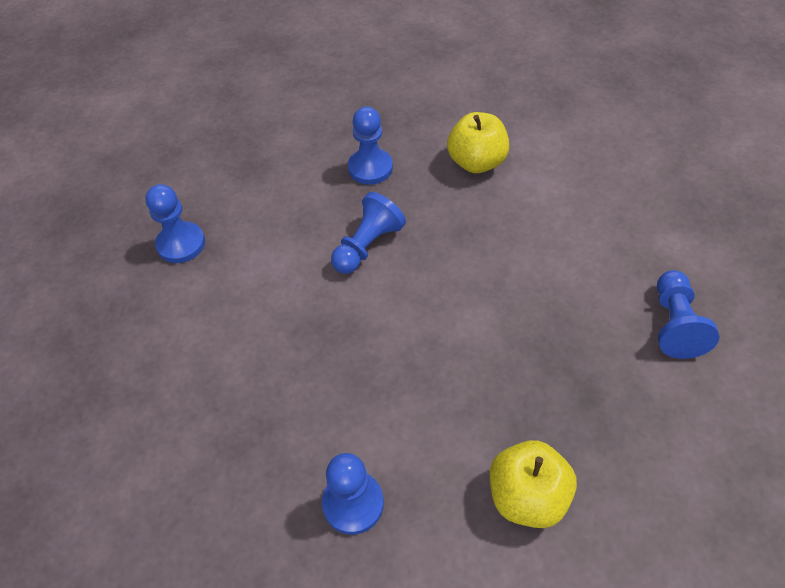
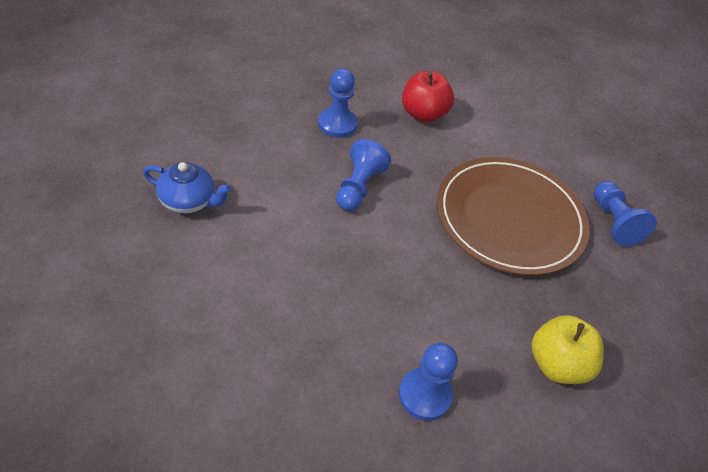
camera: 25 degrees left, 5 degrees down
blue pawn [145,184,205,263] -> blue teapot [143,162,232,214]
yellow apple [447,112,509,173] -> red apple [402,71,454,123]
none -> brown plate [437,157,590,276]

